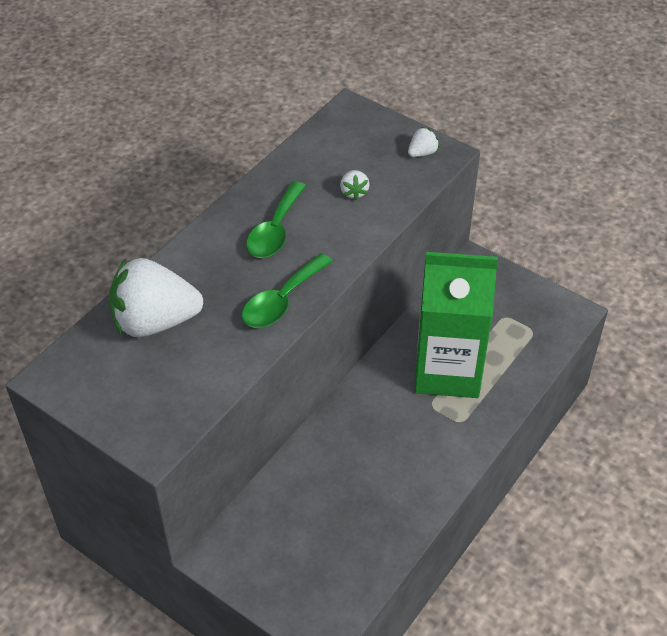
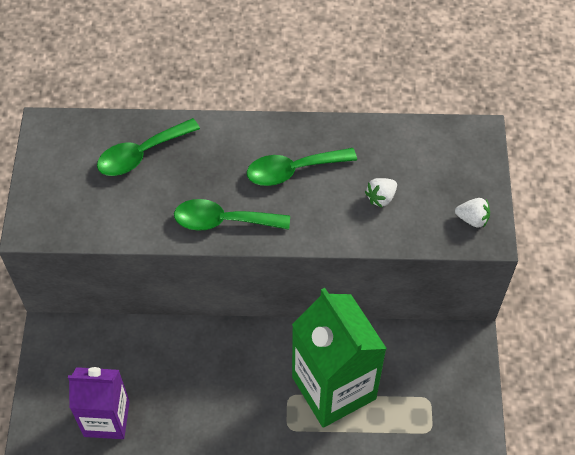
camera: 55 degrees right, 10 degrees up
white strawberry [109,258,203,337] -> green spoon [97,118,200,176]
none -> purple carton [68,367,130,439]

